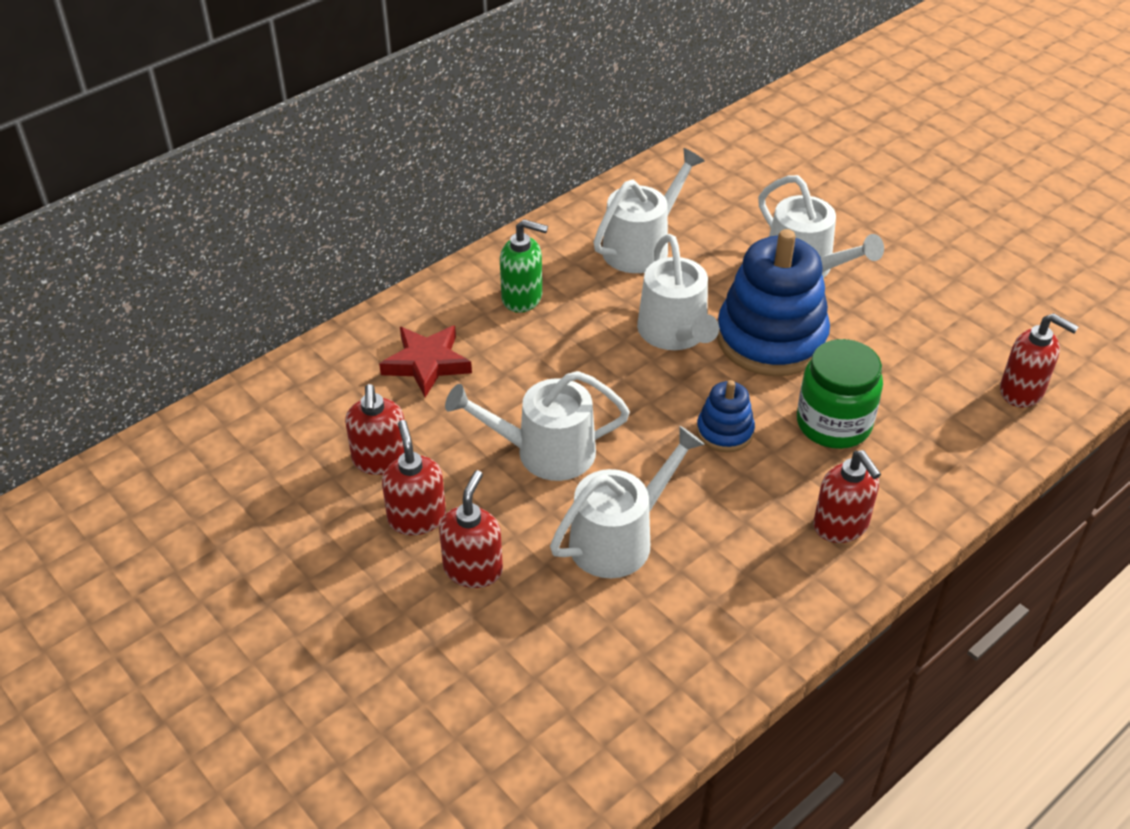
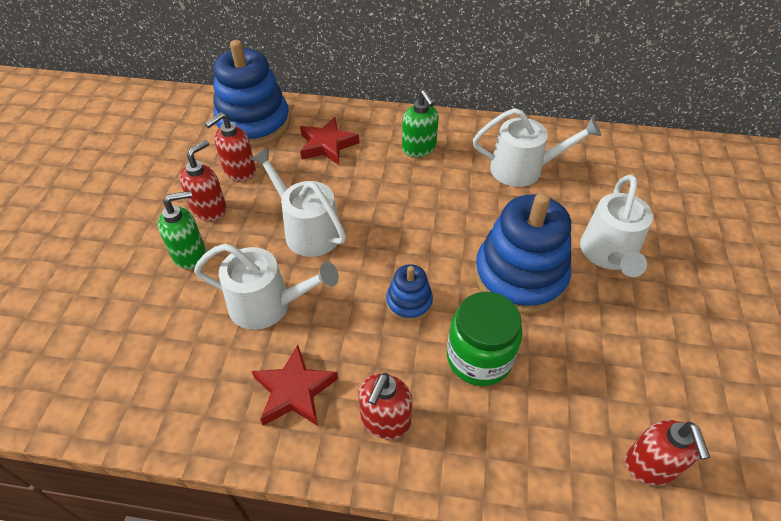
camera: 50 degrees right, 5 degrees up
red soap dispenser [439,470,503,588] -> green soap dispenser [158,191,206,269]
white watering can [637,234,719,350] -> none
none -> blue stacking toy [213,40,290,147]
none -> red star [252,345,338,426]

